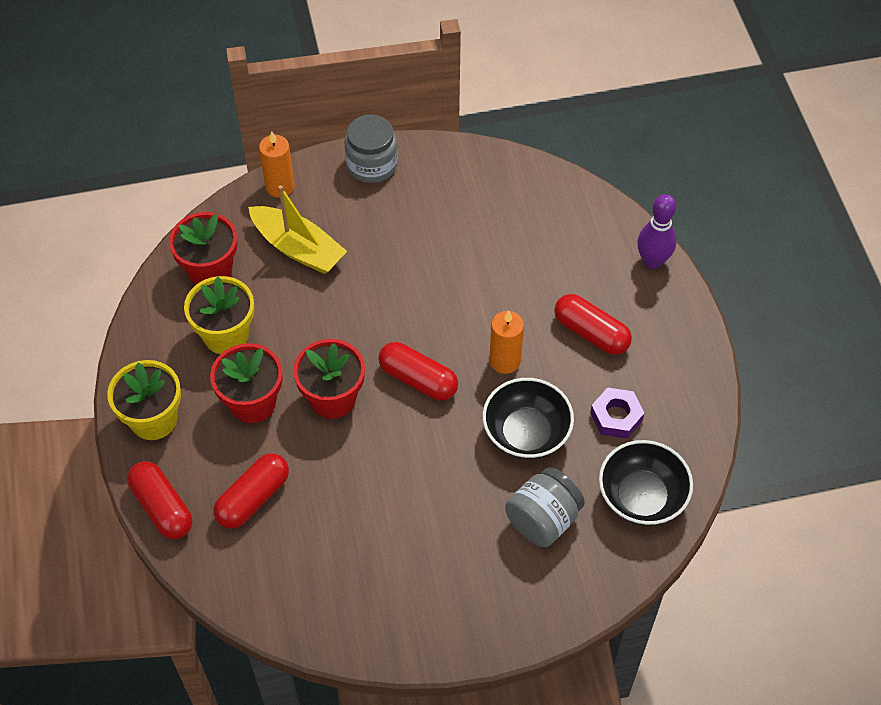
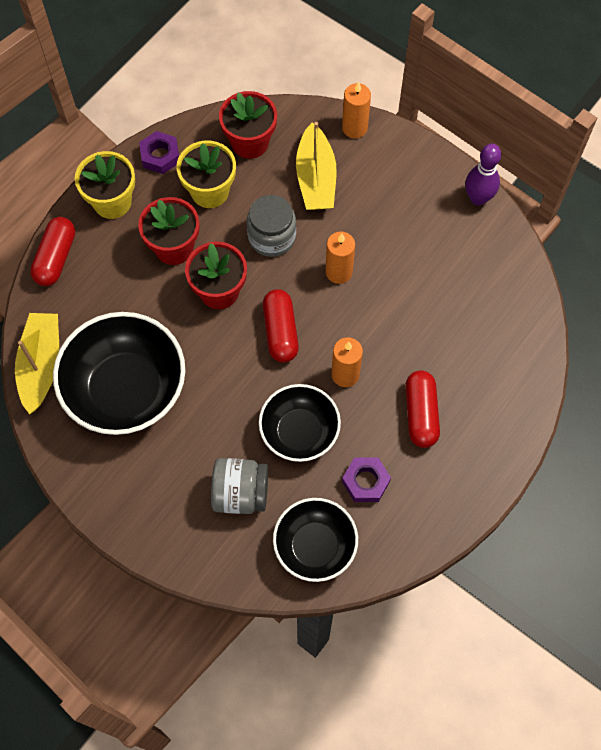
camera: 50 degrees right, 10 degrees up
red capsule [213,453,289,529] -> none
grey jar [344,114,398,183] -> grey jar moved to [247,195,296,257]
purple bowling pin [637,194,676,269] -> purple bowling pin moved to [465,144,501,205]
none -> yellow boat [15,313,59,414]
none -> black bowl [53,312,185,435]
none -> purple nut [139,131,179,174]
none -> orange candle [325,232,355,284]

